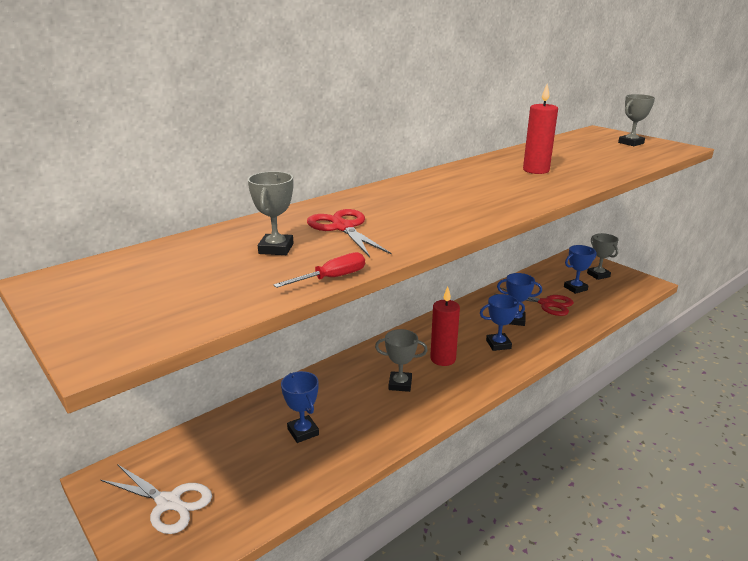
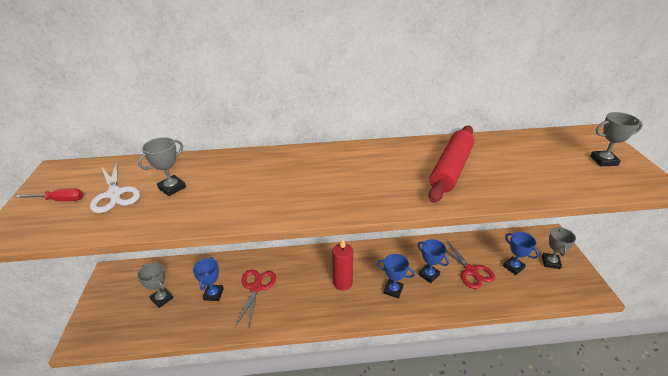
camera: 35 degrees right, 10 degrees up
white scissors [100,464,212,534] -> white scissors moved to [90,161,140,213]
red screwdriver [273,252,365,288] -> red screwdriver moved to [15,188,83,201]
red scissors [307,209,391,257] -> red scissors moved to [235,270,276,327]
grey trophy [375,329,428,392] -> grey trophy moved to [137,262,173,308]
red candle [523,84,558,174] -> red rolling pin [428,125,475,203]
blue trophy [564,245,597,294] -> blue trophy turned 45 degrees clockwise [503,232,539,275]

